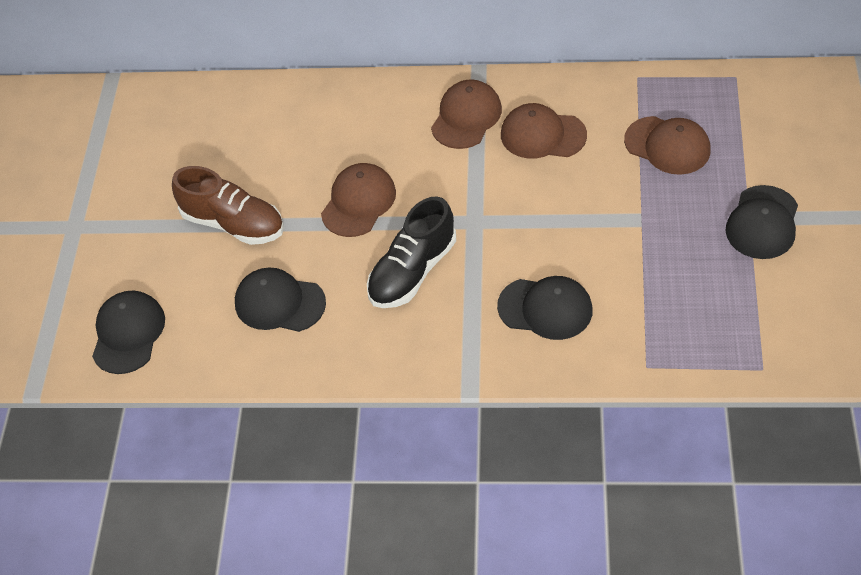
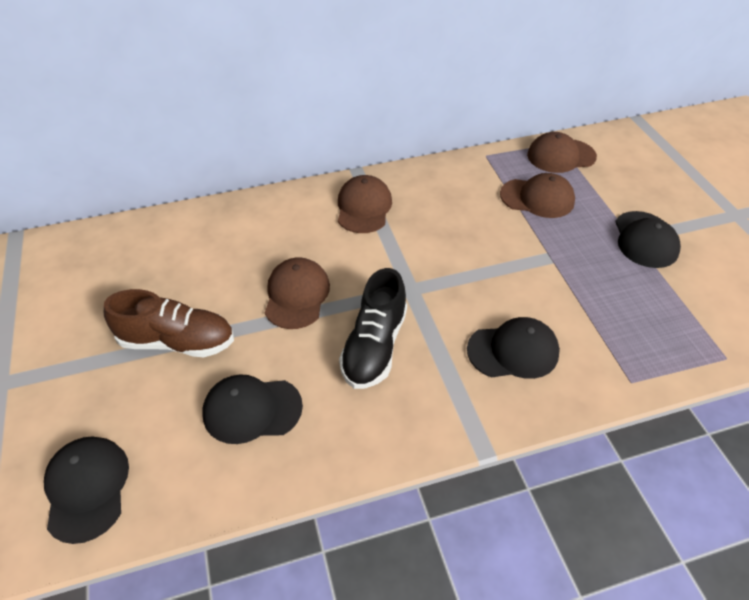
camera: 25 degrees left, 5 degrees down
brown cap [501,103,587,159] -> brown cap moved to [527,132,597,173]

